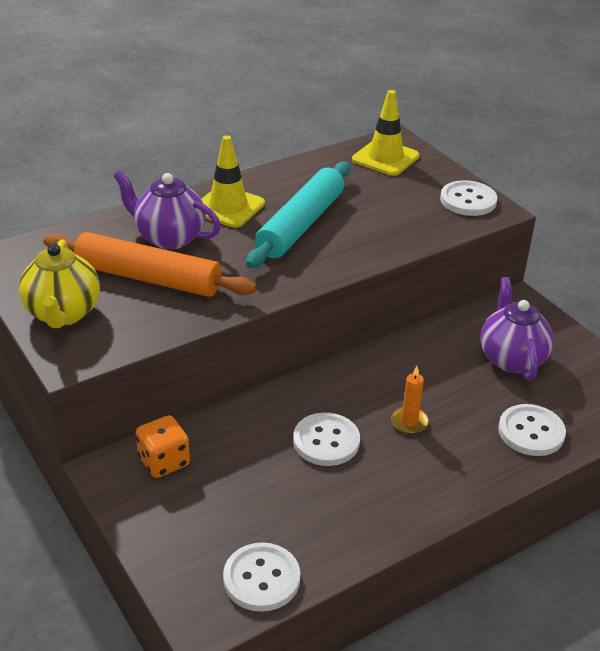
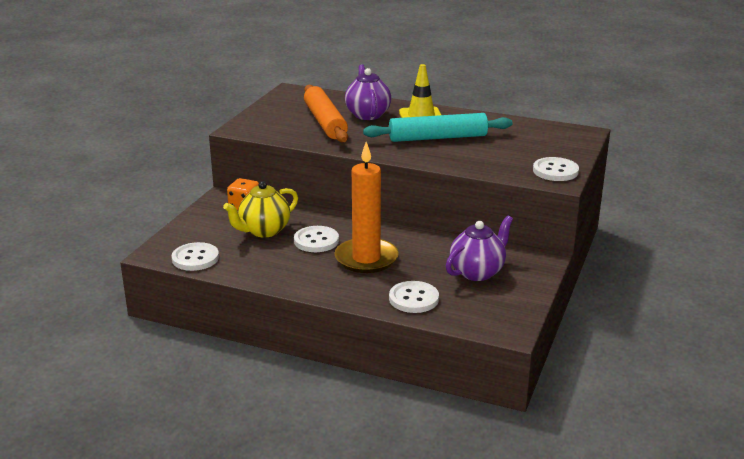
camera: 55 degrees right, 10 degrees down
yellow teapot [19,239,100,328] -> yellow teapot moved to [223,181,298,238]
yellow traffic cone [352,90,420,176] -> none
orange candle [391,366,429,434] -> orange candle [334,142,399,273], size x2.36

